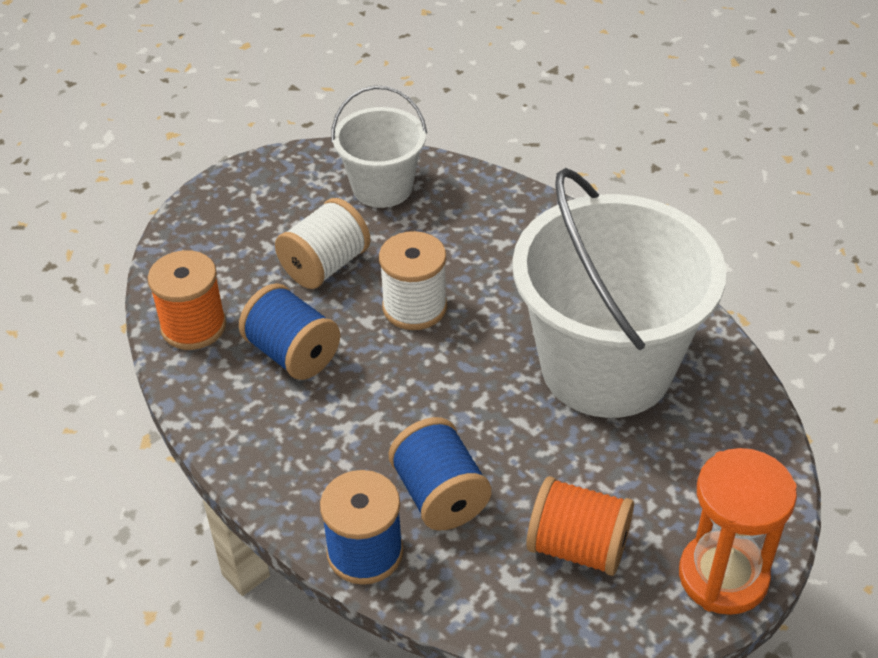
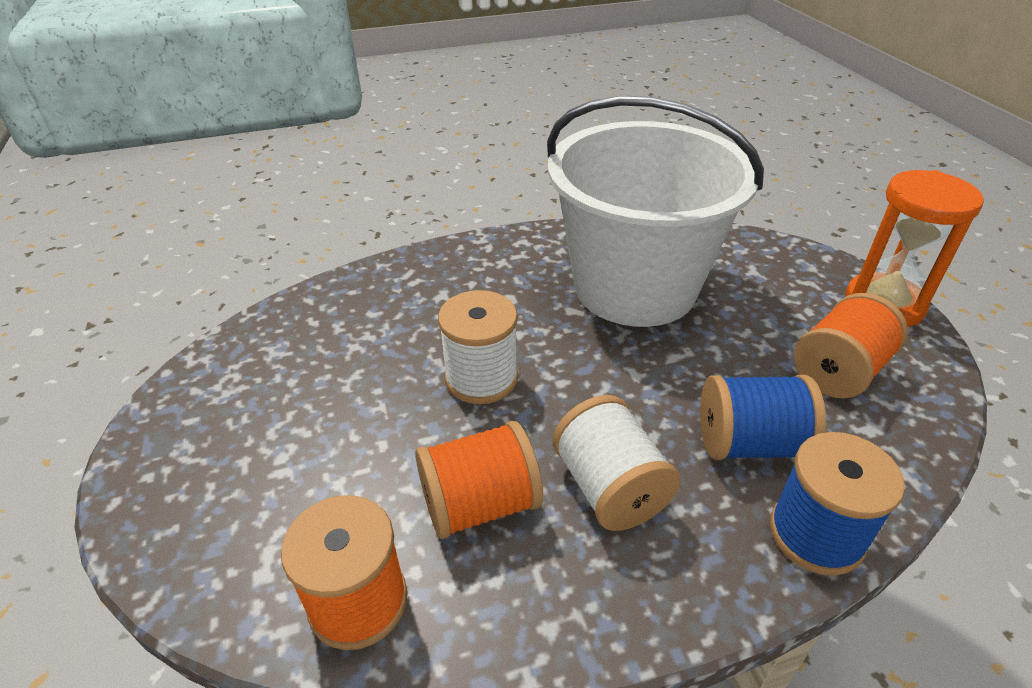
camera: 65 degrees left, 5 degrees down
blue spool [239,283,340,380] -> orange spool [415,421,543,539]
white spool [275,198,371,289] -> white spool moved to [553,395,680,531]
white bucket [331,85,427,208] -> none

